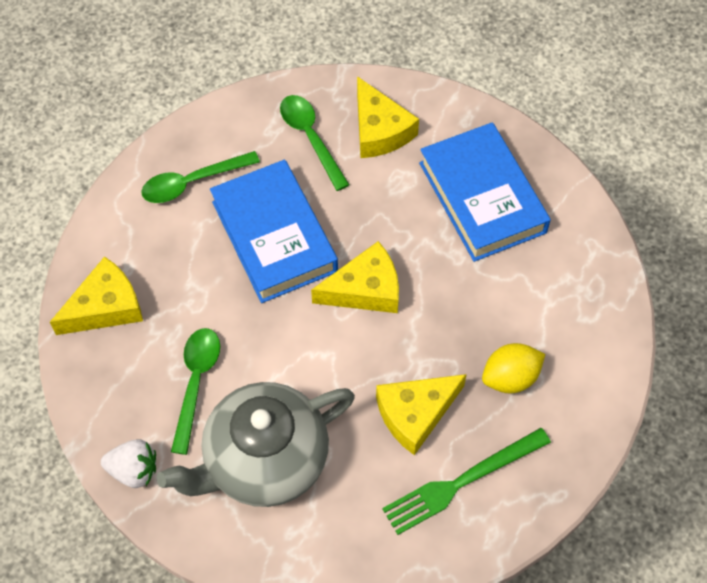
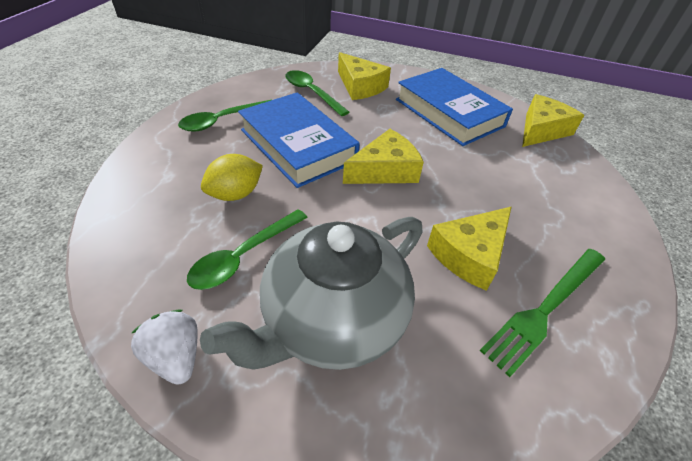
camera: 15 degrees left, 15 degrees down
yellow cheese [50,256,143,335] -> yellow cheese moved to [522,94,584,147]
white strawberry [101,439,156,488] -> white strawberry turned 120 degrees counterclockwise [131,310,198,385]
green spoon [171,328,220,455] -> green spoon turned 135 degrees counterclockwise [187,209,308,290]
yellow lemon [482,343,545,393] -> yellow lemon moved to [201,154,263,201]

